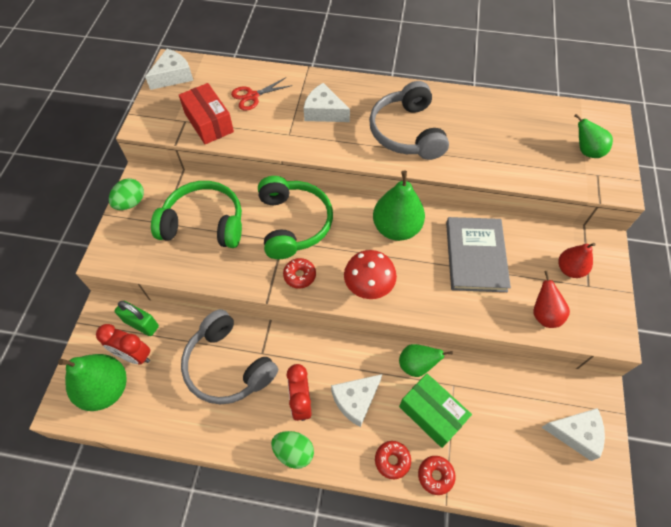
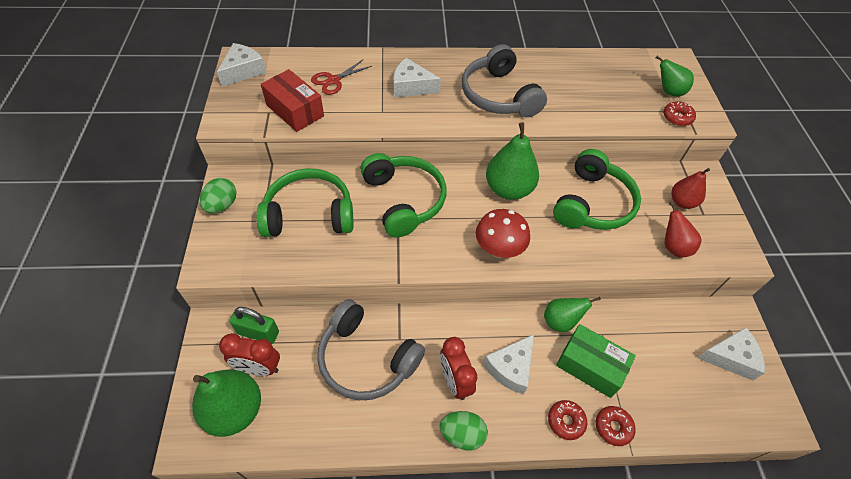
camera: 15 degrees left, 5 degrees down
red donut [283,258,316,289] -> red donut moved to [663,101,696,126]
grey book [446,217,511,292] -> green headphones [553,149,641,230]

